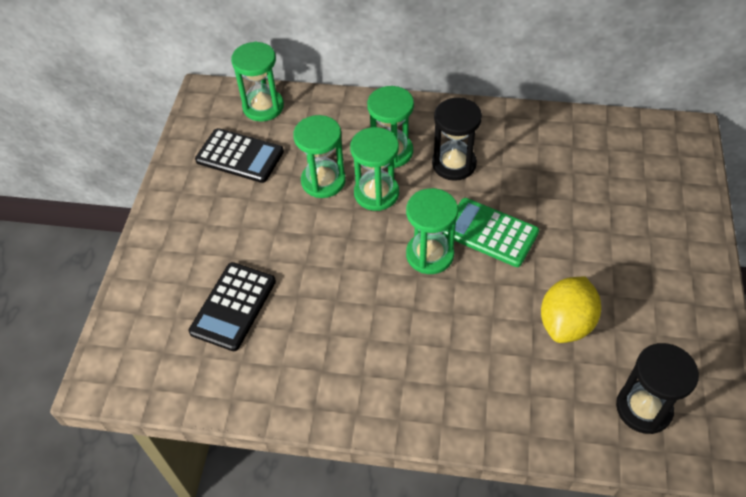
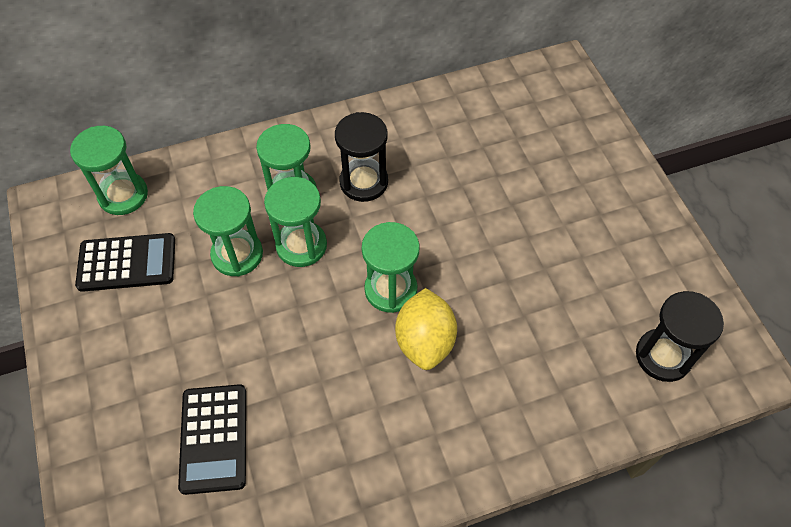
camera: 30 degrees left, 5 degrees up
green calculator [442,198,539,267] -> none
yellow lemon [541,277,601,343] -> yellow lemon moved to [395,288,457,370]

